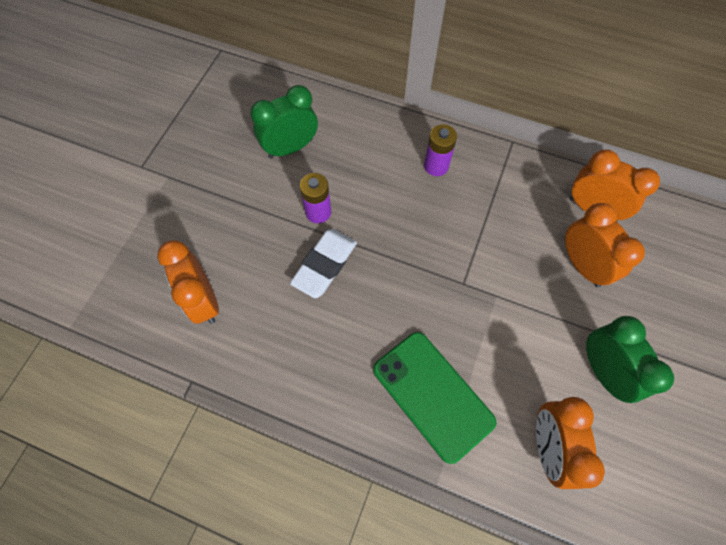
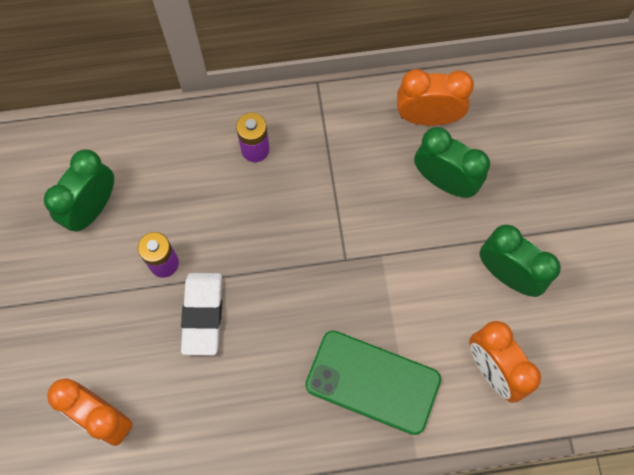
camera: 30 degrees left, 5 degrees up
orange clock [565,203,645,287] -> green clock [414,127,490,198]

